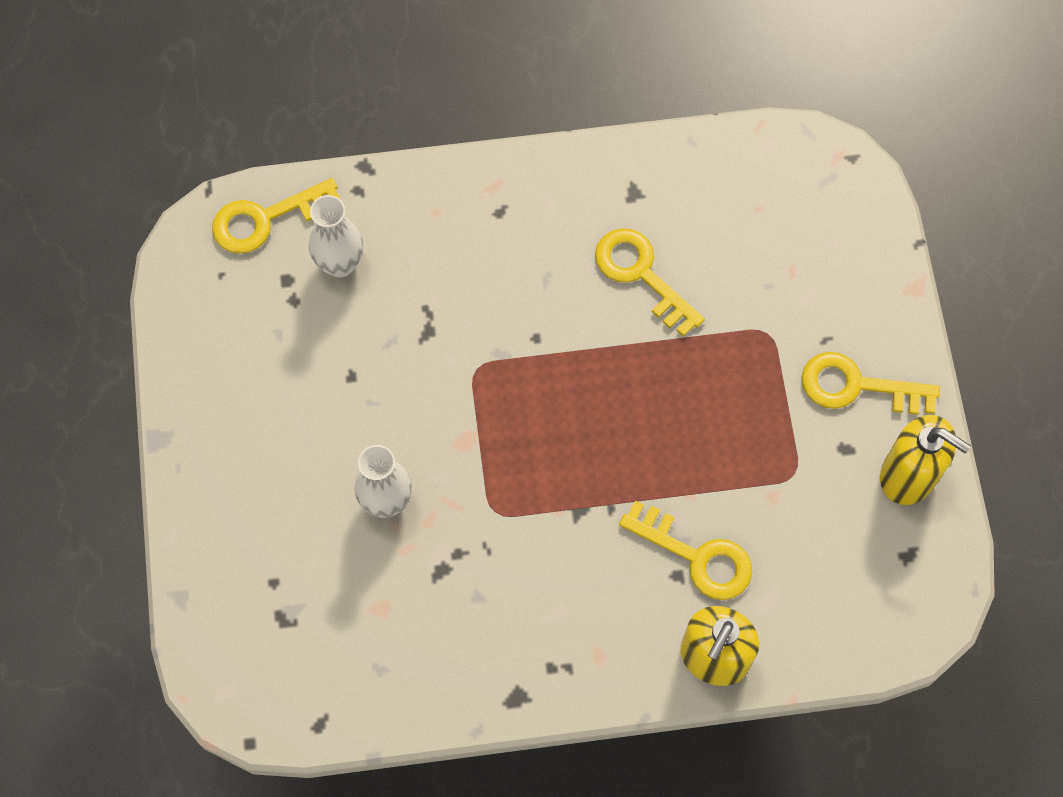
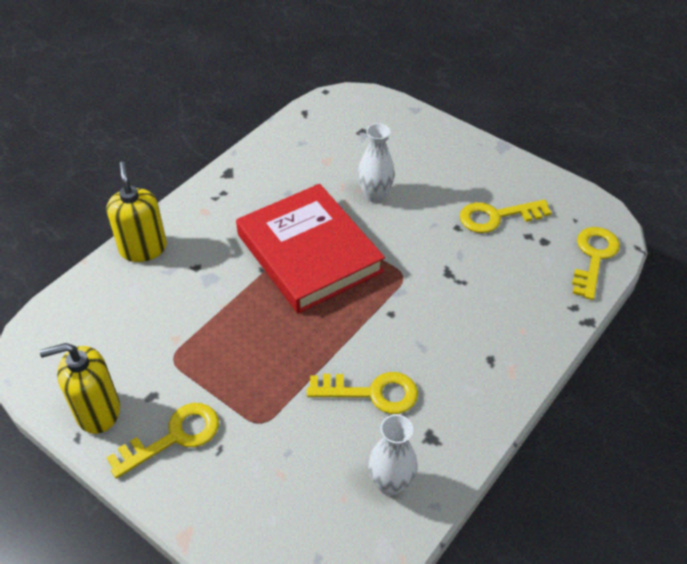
camera: 135 degrees right, 20 degrees down
white vase [309,195,363,277] -> white vase moved to [368,414,418,496]
yellow key [619,501,752,600] -> yellow key moved to [460,199,552,233]
none -> red book [236,184,385,314]

